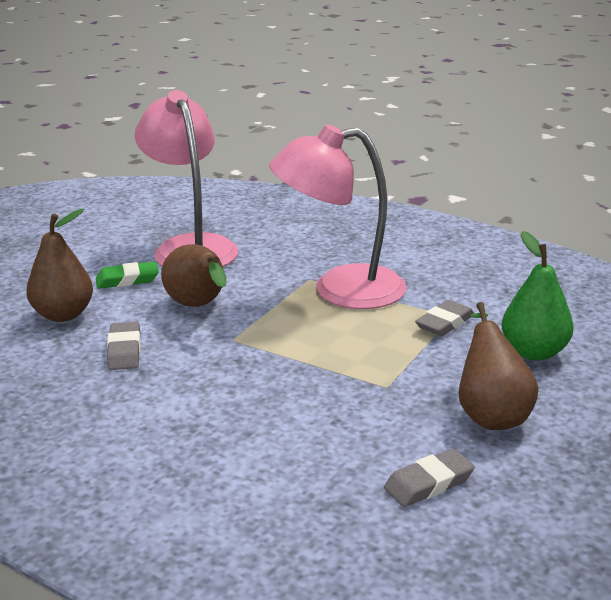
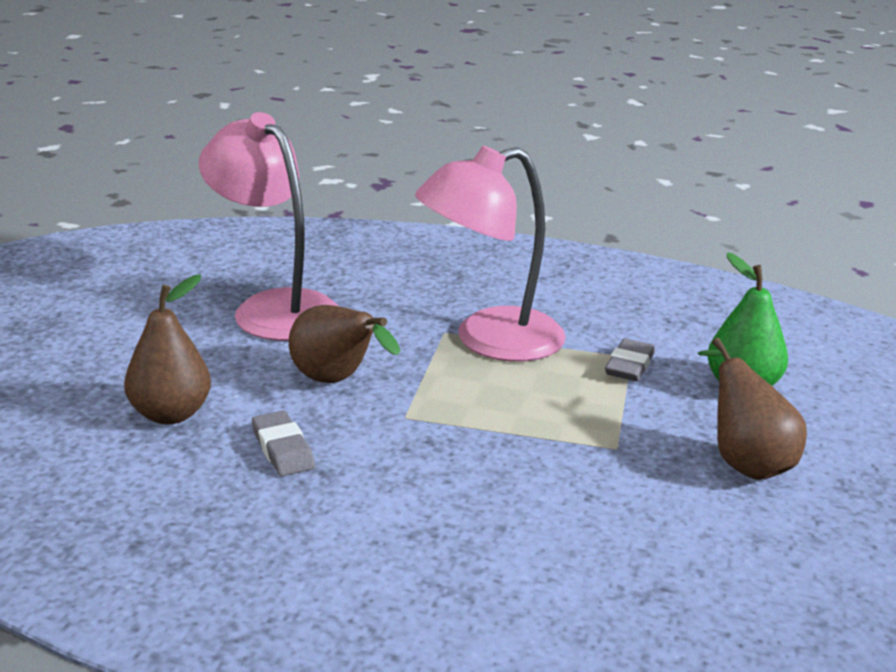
camera: 20 degrees left, 0 degrees up
green eraser [96,261,159,289] -> none
grey eraser [384,449,475,507] -> none

